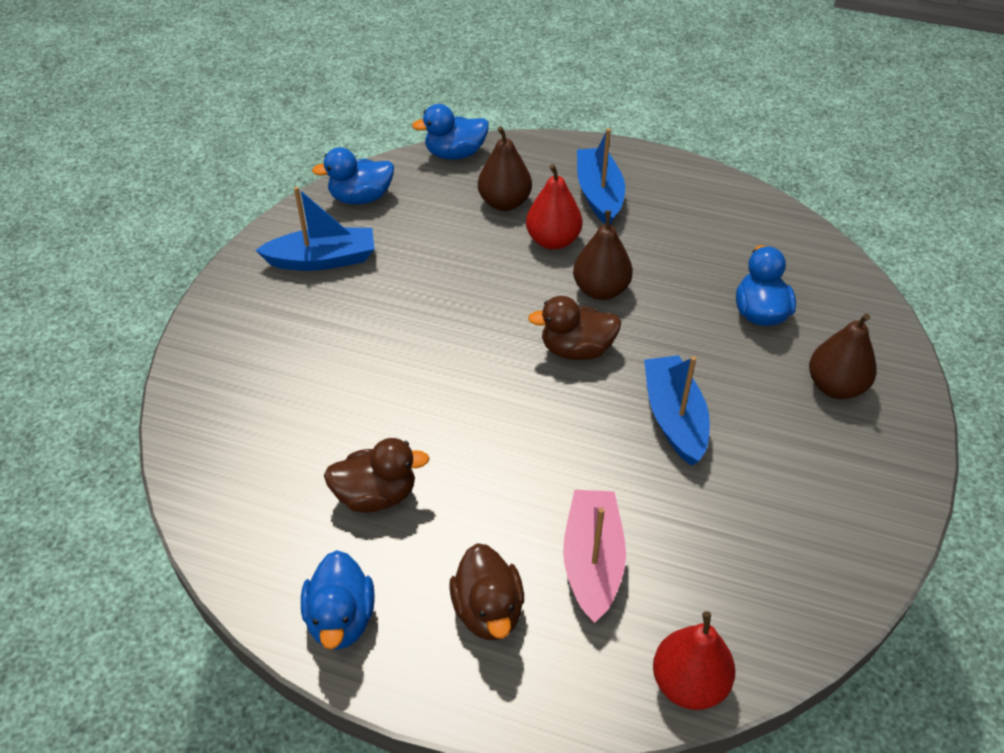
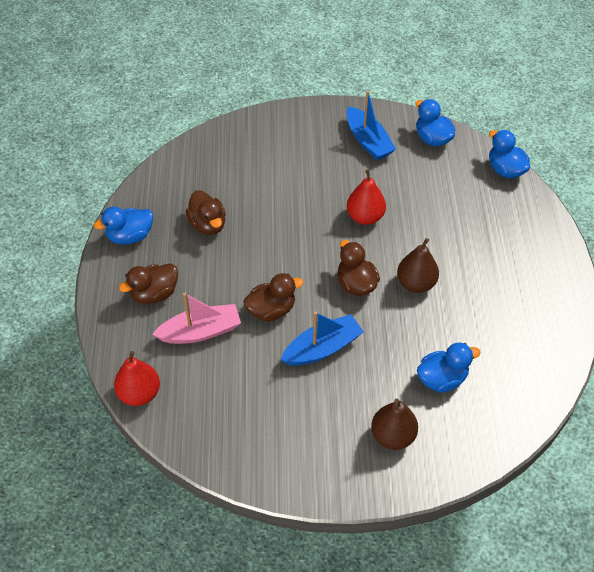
camera: 70 degrees right, 5 degrees up
brown pear [478,126,532,211] -> none
red pear [526,164,582,250] -> red pear moved to [347,169,386,225]
blue boat [577,128,625,224] -> none
none -> brown duck [243,273,304,322]

